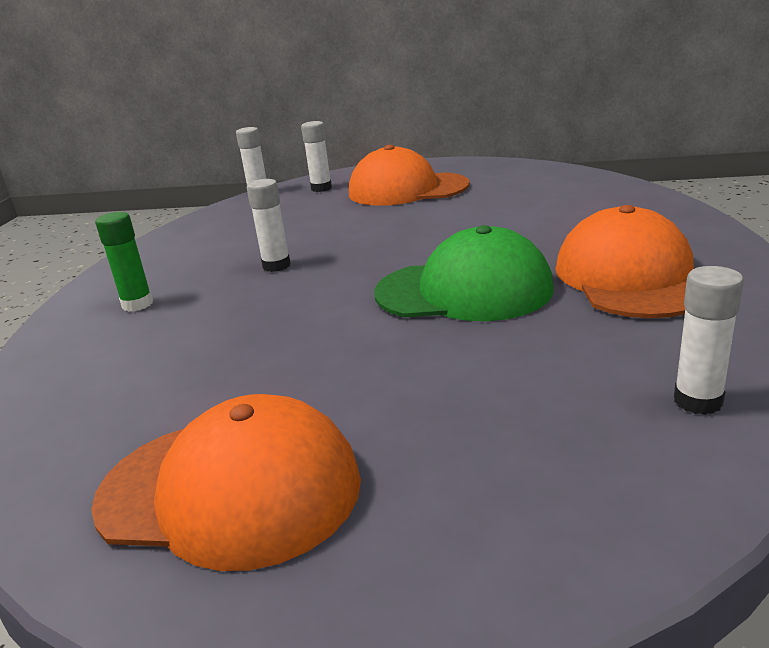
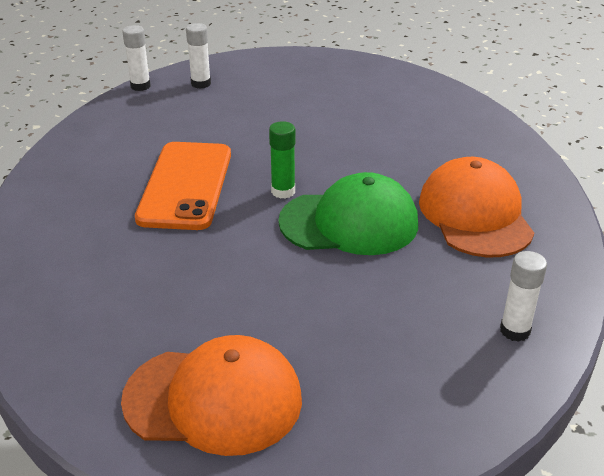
camera: 10 degrees left, 10 degrees up
green glue stick [95,212,153,312] -> green glue stick moved to [269,121,296,199]
white glue stick [247,179,291,272] -> orange phone [135,142,231,230]
orange cap [349,145,470,206] -> none

